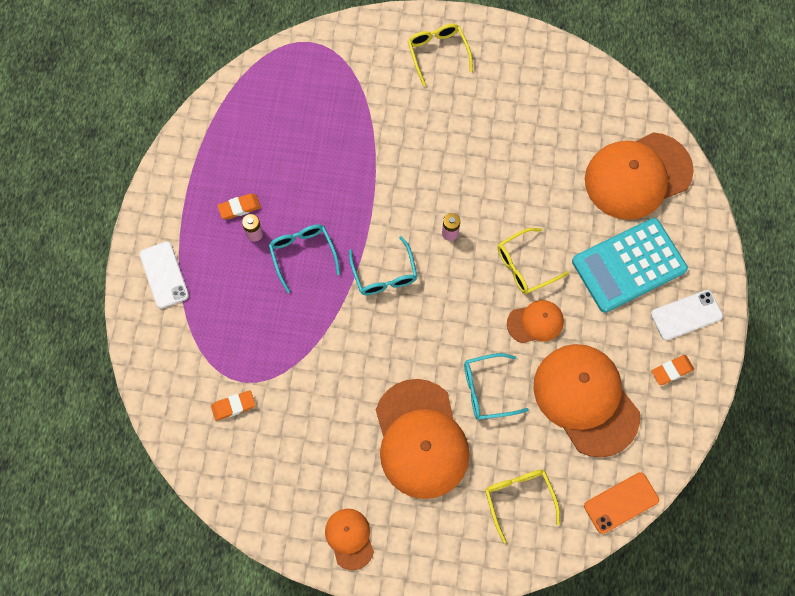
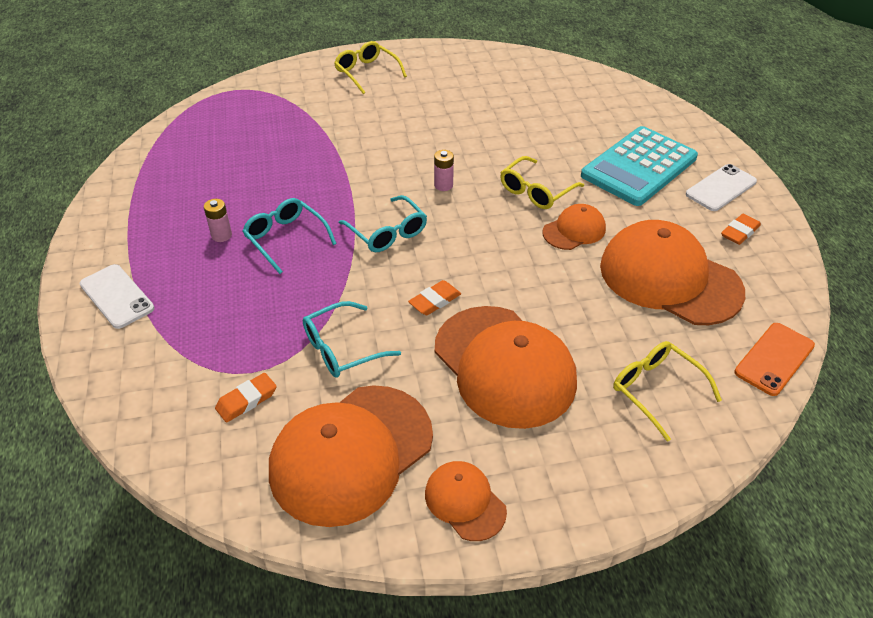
camera: 20 degrees left, 25 degrees down
orange eraser [217,194,261,219] -> orange eraser moved to [408,280,461,315]
turquoise glasses [464,353,529,420] -> turquoise glasses moved to [303,301,401,378]
orange cap [585,132,694,220] -> orange cap moved to [269,385,433,527]

